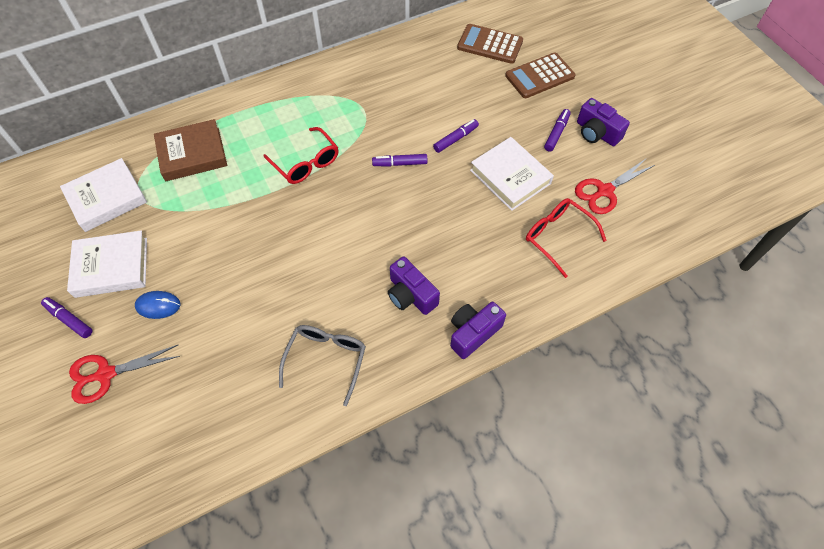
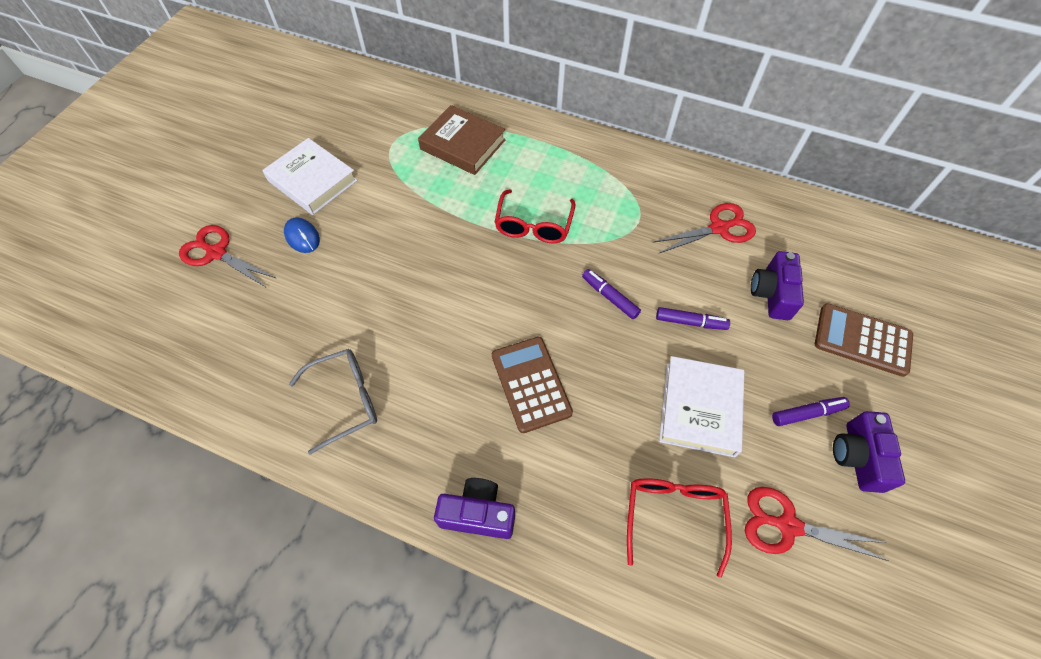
camera: 50 degrees right, 0 degrees up
purple marker [41,297,93,338] -> none
white book [60,158,147,232] -> none
purple camera [388,256,440,315] -> purple camera moved to [751,251,804,320]
brown calculator [457,24,523,64] -> brown calculator moved to [492,337,573,433]
none -> red scissors [653,203,756,253]

